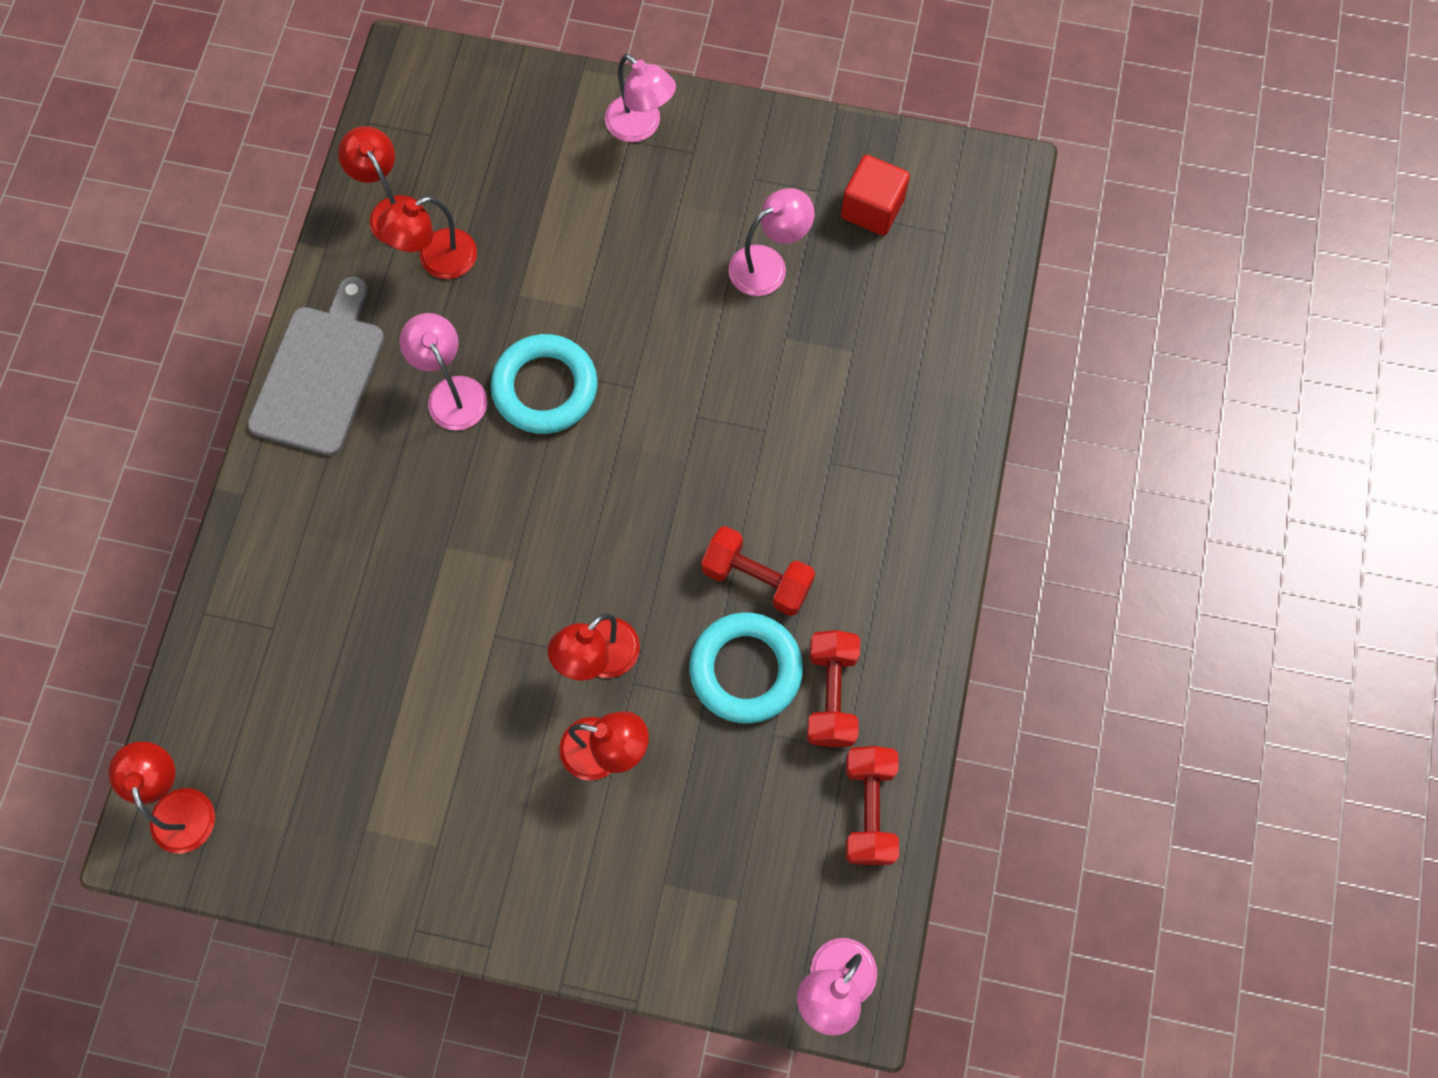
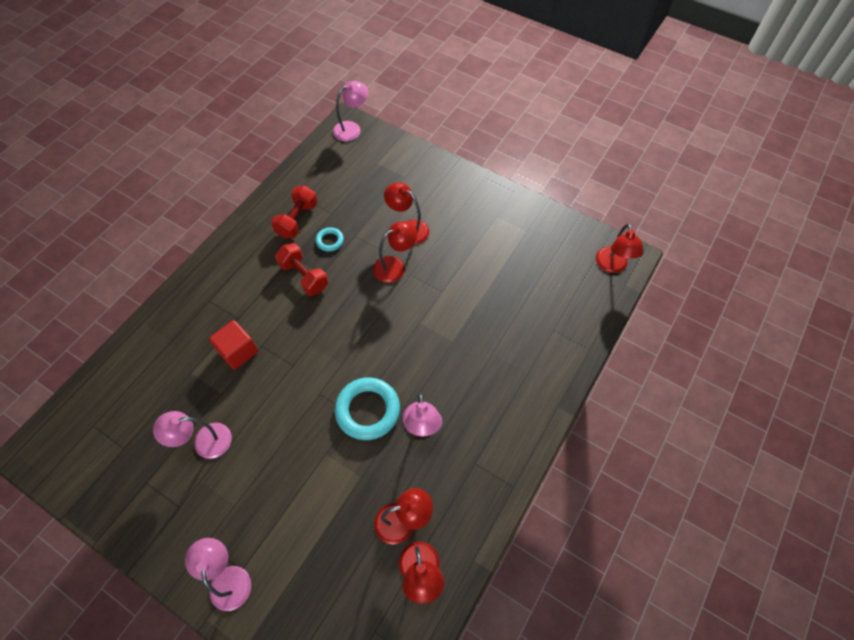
camera: 160 degrees left, 10 degrees down
grey cutting board [248,277,384,456] -> none
turquoise ring [689,612,803,724] -> turquoise ring [316,227,344,252], size x0.50
red cube [841,155,910,236] -> red cube moved to [209,320,258,370]
red dumbbell [846,746,899,865] -> none

